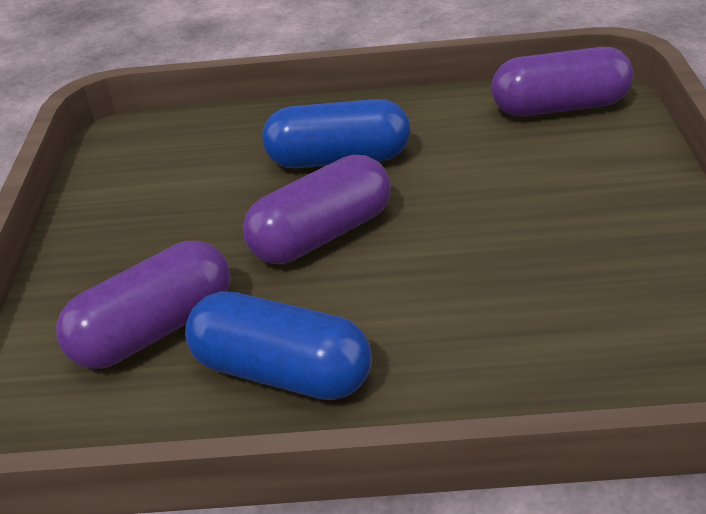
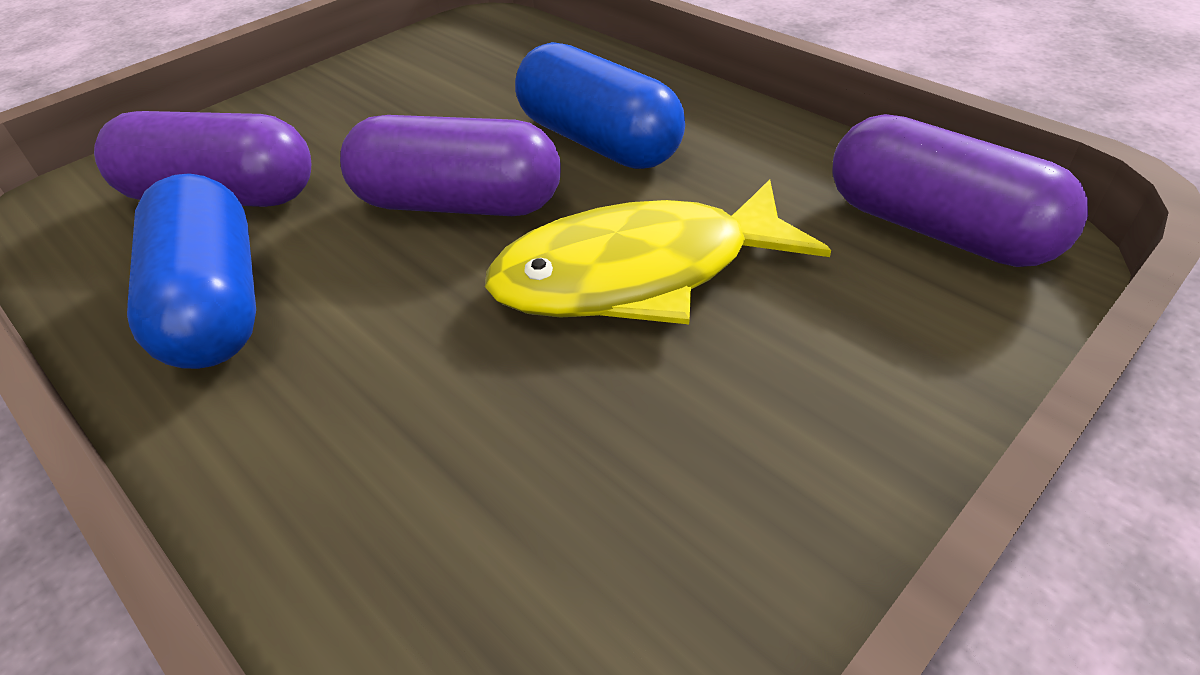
camera: 45 degrees right, 5 degrees up
none -> yellow fish [485,179,831,324]

